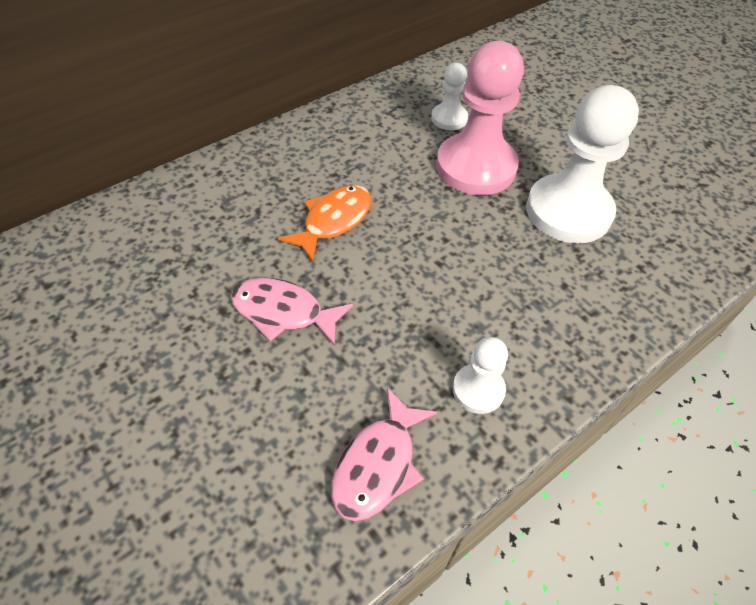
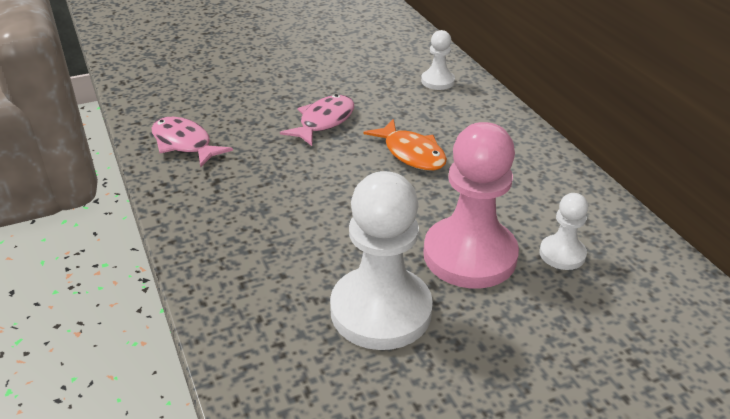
camera: 105 degrees right, 15 degrees down
white pawn [453,337,508,414] -> white pawn moved to [421,30,455,90]

